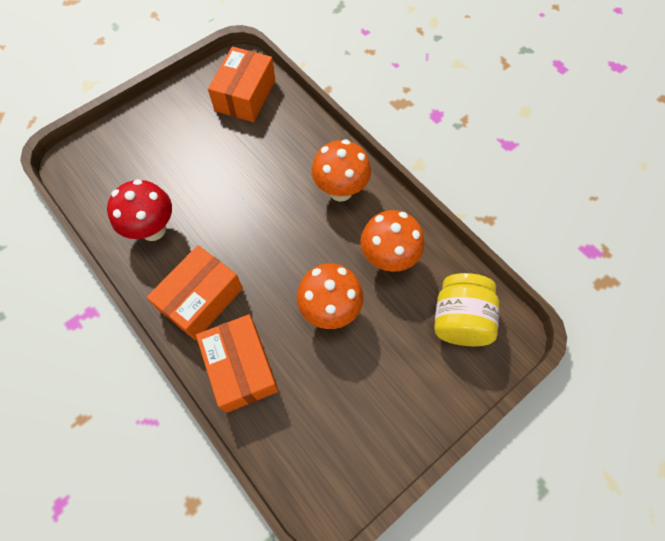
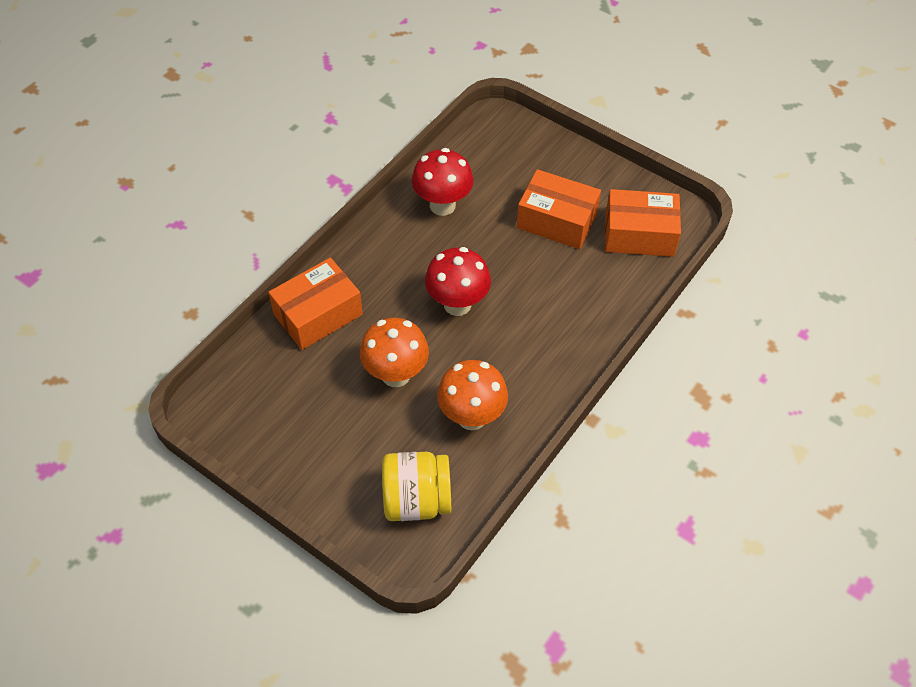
camera: 75 degrees right, 10 degrees down
orange box [147,245,243,340] -> orange box moved to [517,169,601,249]
orange mushroom [312,139,371,202] -> none
none -> red mushroom [425,247,491,316]

